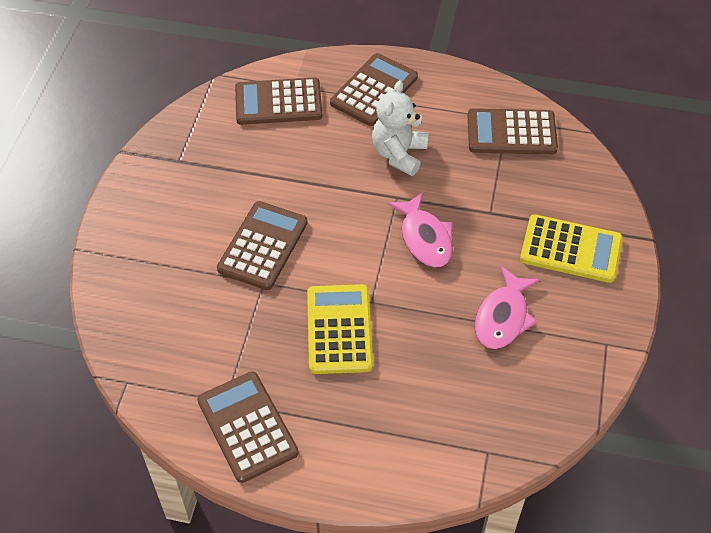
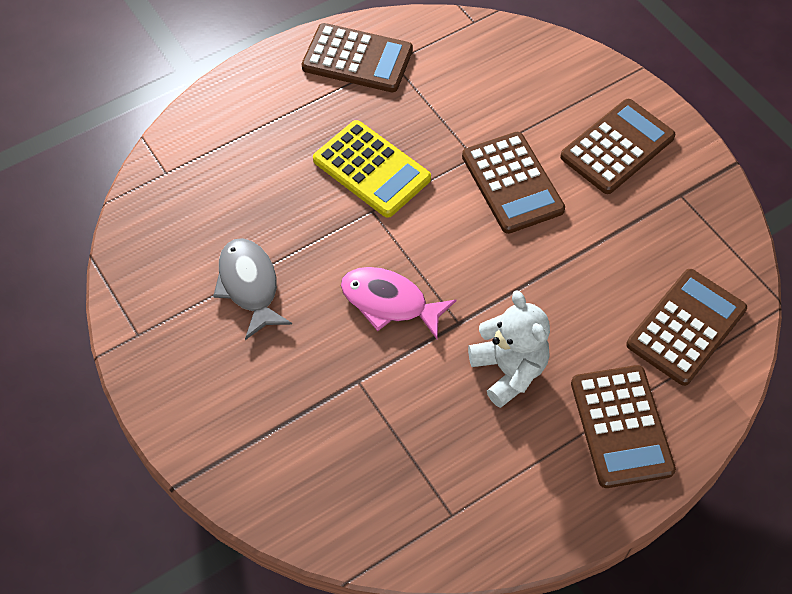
camera: 135 degrees right, 5 degrees up
brown calculator [468,108,558,154] -> brown calculator moved to [560,99,675,194]
pink fish [475,266,540,349] -> grey fish [213,238,292,340]
yellow calculator [520,214,623,283] -> none

